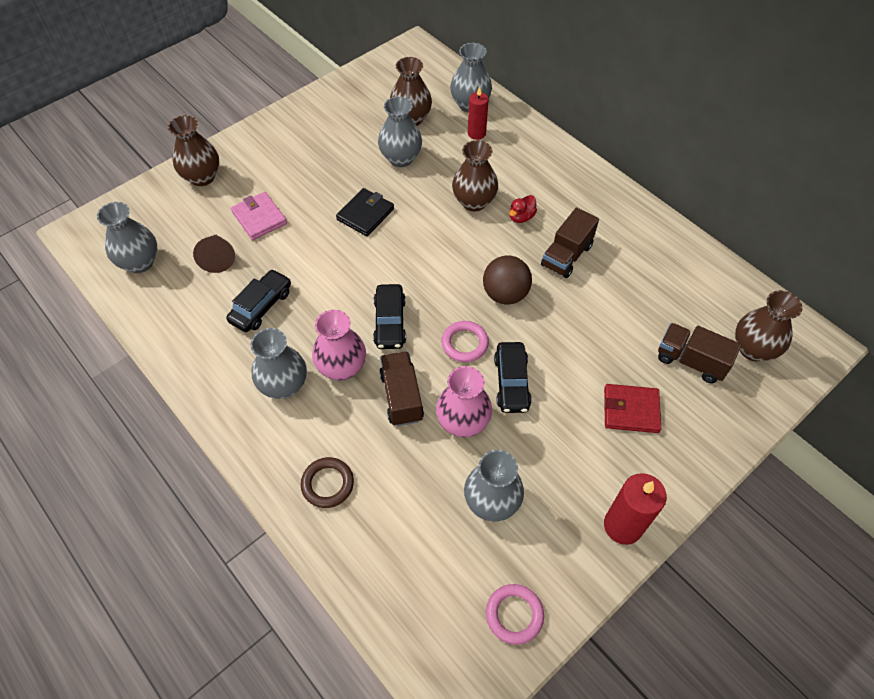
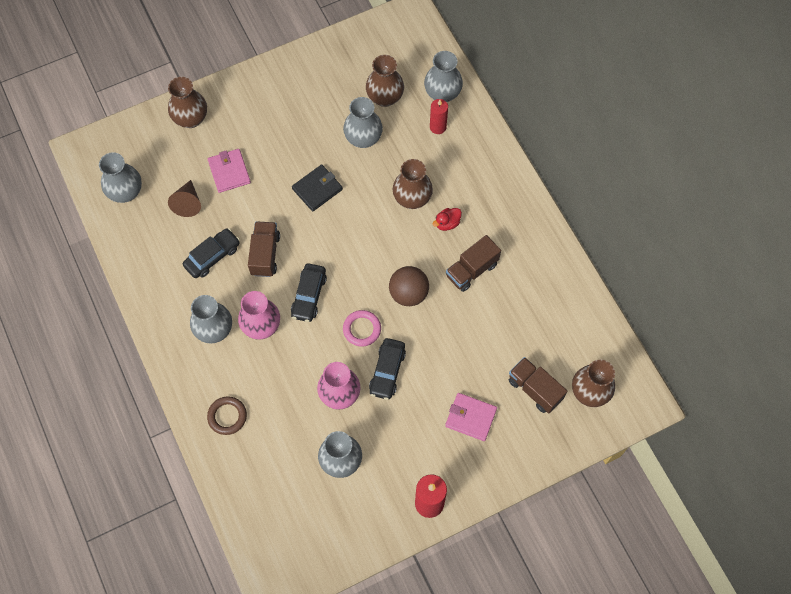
camera: 15 degrees right, 10 degrees up
brown truck [379,351,424,426] -> brown truck moved to [248,221,280,277]
pink ring [486,584,544,645] -> none
red wallet [604,384,661,433] -> pink wallet [445,393,497,441]

